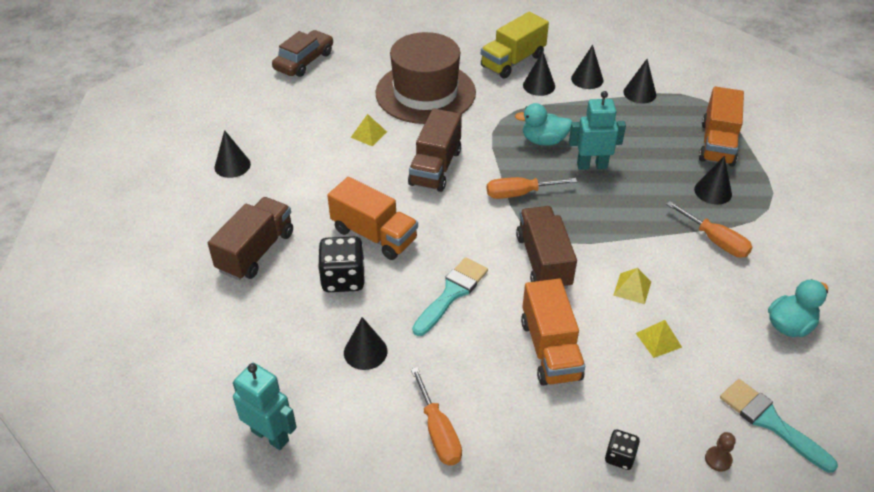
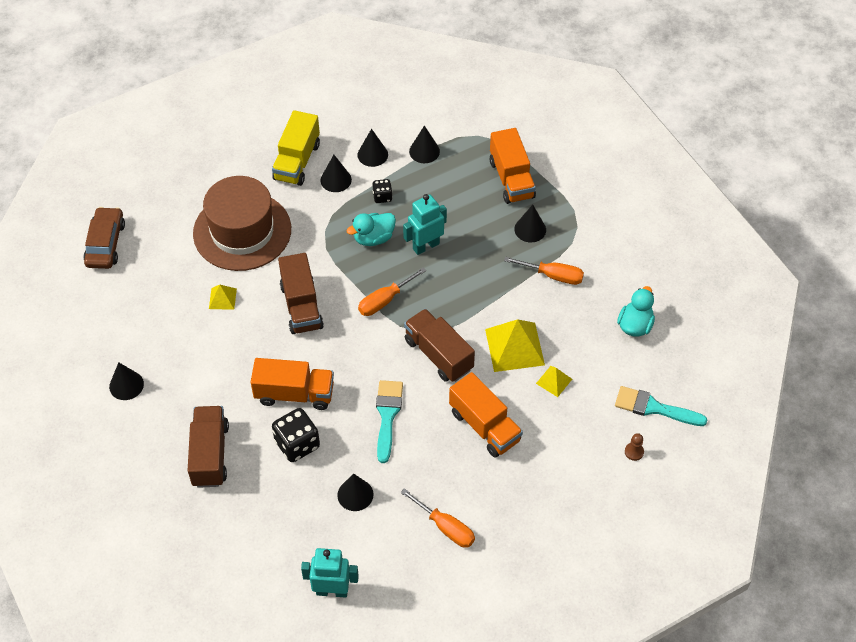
camera: 30 degrees left, 10 degrees up
black dice [605,430,640,470] -> black dice moved to [373,179,393,203]
yellow pyramid [613,268,651,304] -> yellow pyramid [485,319,545,372], size x1.97

